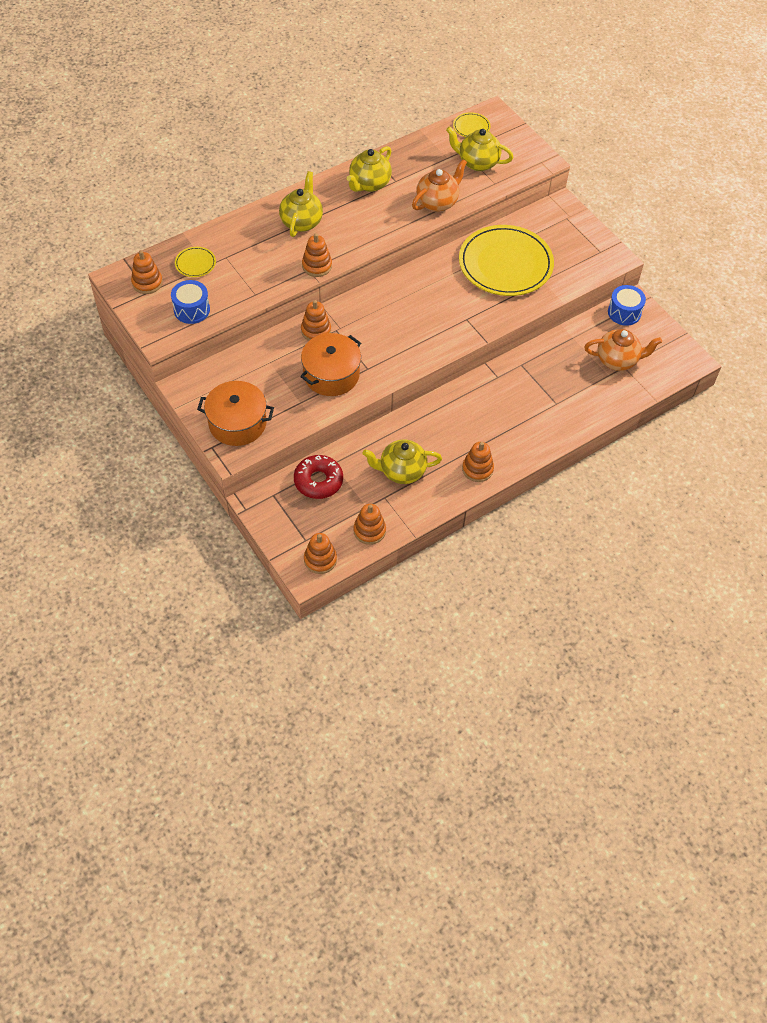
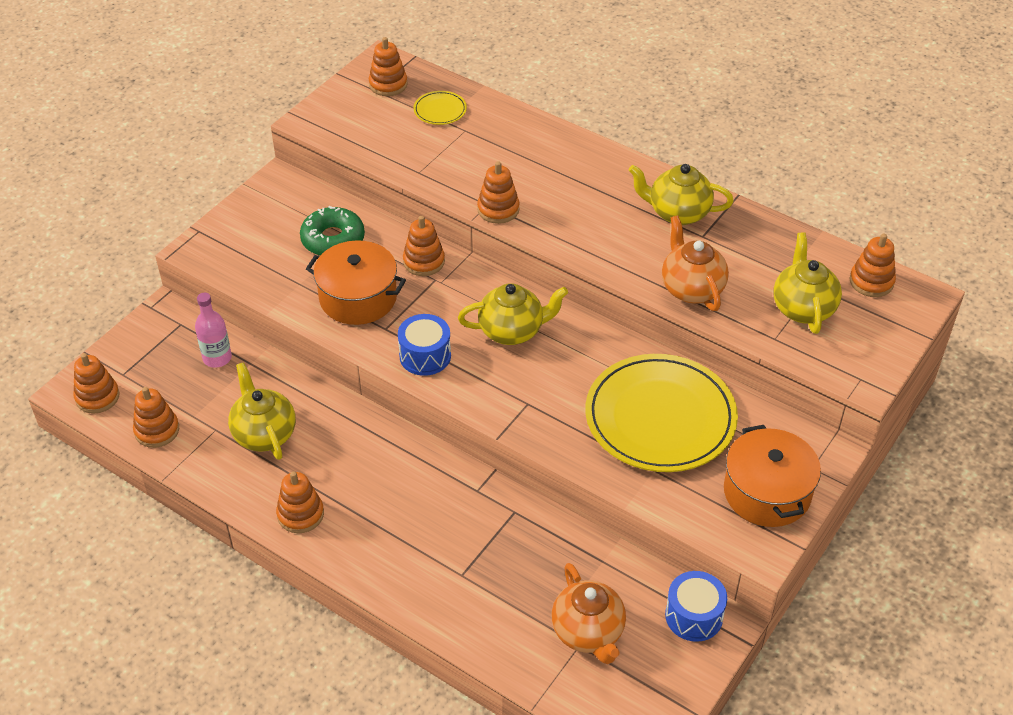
camera: 70 degrees right, 10 degrees down
blue drum [171,280,210,324] -> blue drum moved to [398,314,451,376]
orange pot [197,381,274,446] -> orange pot moved to [724,425,821,527]
yellow teapot [279,171,323,237] -> yellow teapot moved to [458,283,568,345]
red donut [294,455,343,499] -> pink bottle [195,293,232,368]
orange teapot [412,159,467,212] -> orange teapot turned 135 degrees counterclockwise [662,215,729,311]
yellow plate [453,112,490,137] -> orange stacking toy [850,233,896,297]
none -> green donut [300,206,365,256]

